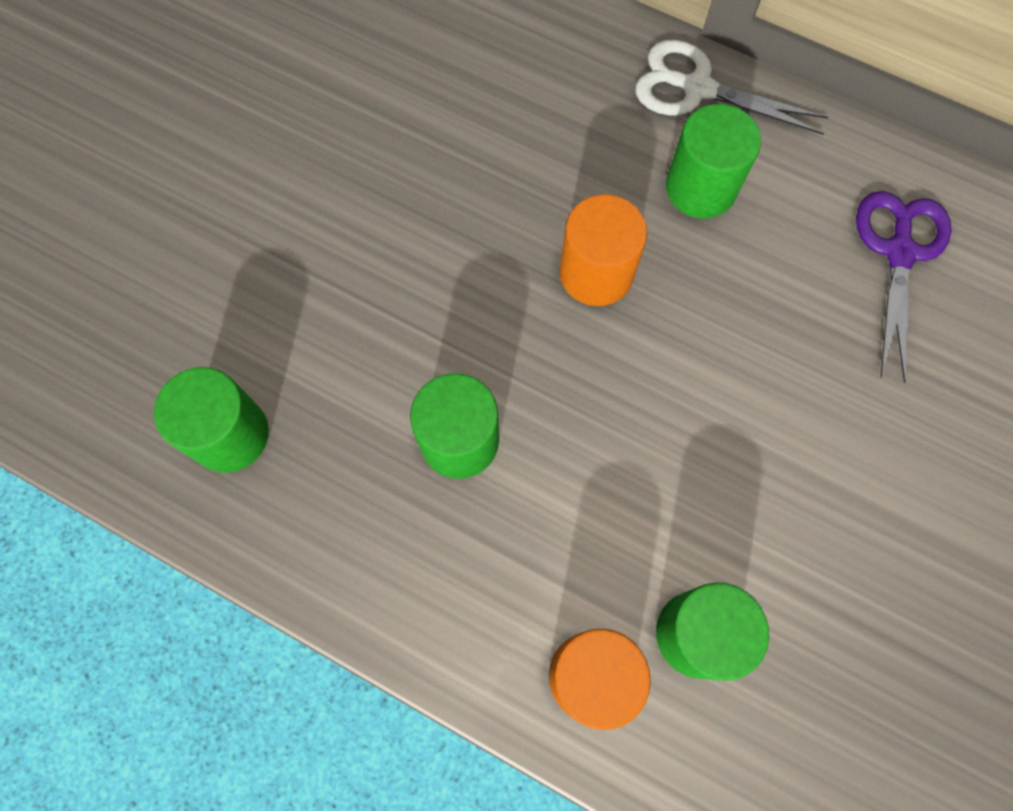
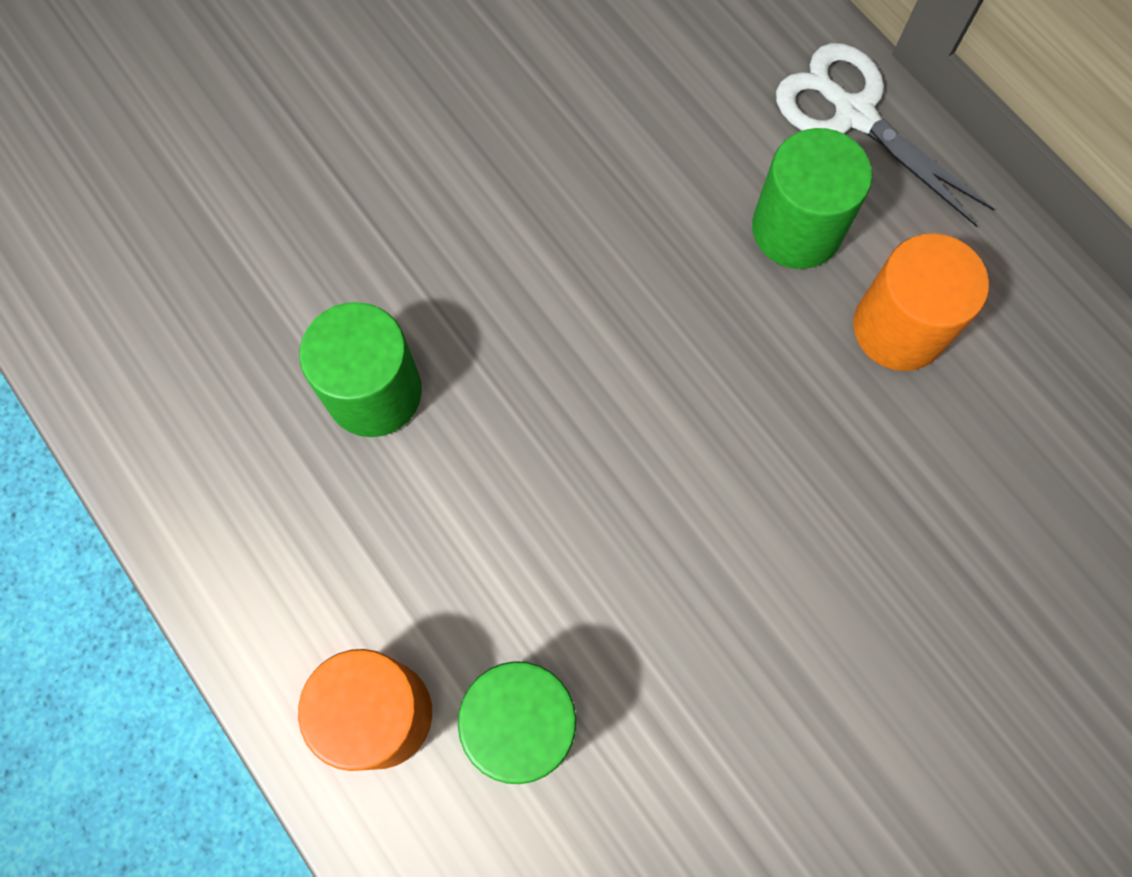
camera: 25 degrees right, 0 degrees up
green cylinder [154,367,269,473] -> none
orange cylinder [559,194,647,306] -> orange cylinder moved to [853,233,989,371]
purple scissors [856,191,952,383] -> none

